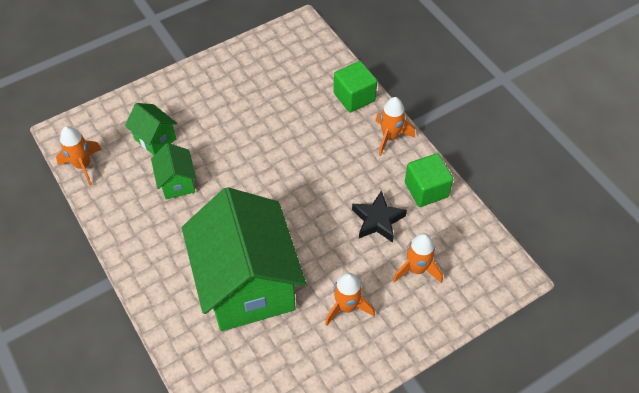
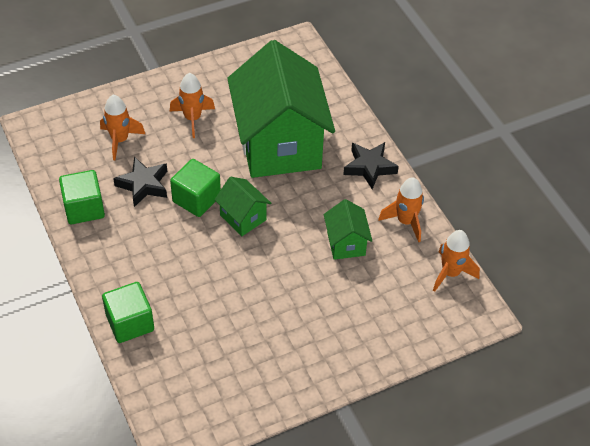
camera: 175 degrees left, 5 degrees down
green house [125,103,177,155] -> green house moved to [214,177,271,236]
orange rocket [375,97,415,156] -> orange rocket moved to [378,177,424,243]
none -> green cube [170,159,221,217]
none -> black star [343,142,399,189]

